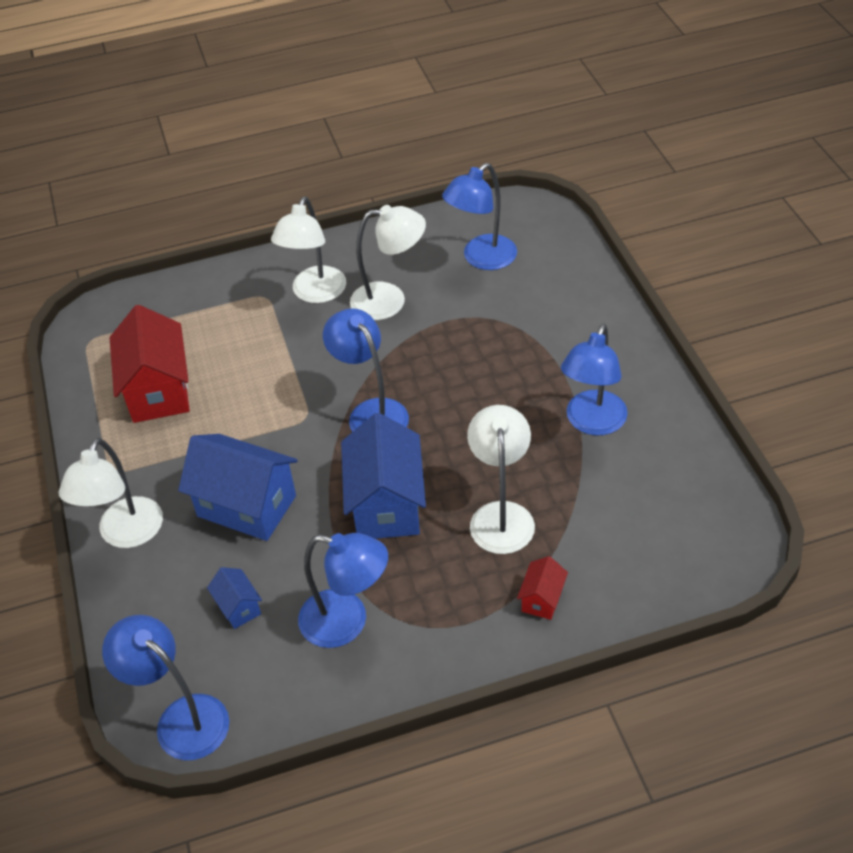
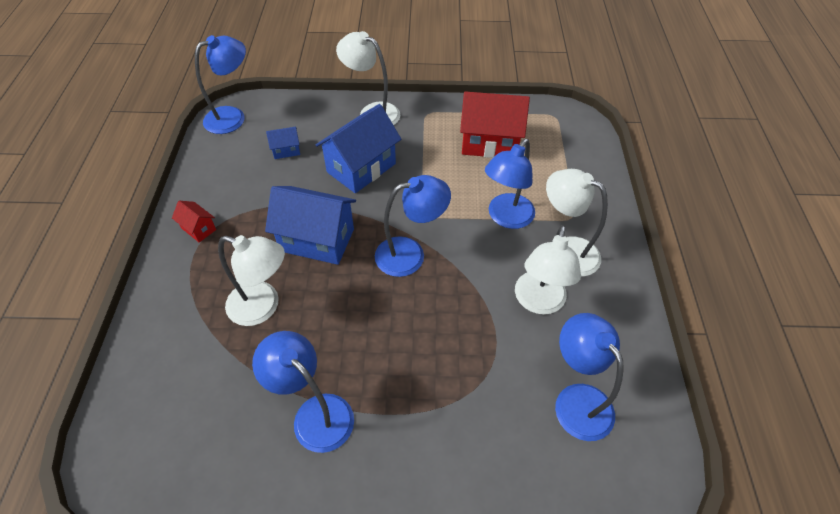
camera: 105 degrees right, 5 degrees up
blue lamp [298,533,388,648] -> blue lamp moved to [485,139,535,229]
red house [517,556,568,620] -> red house moved to [172,201,216,242]

